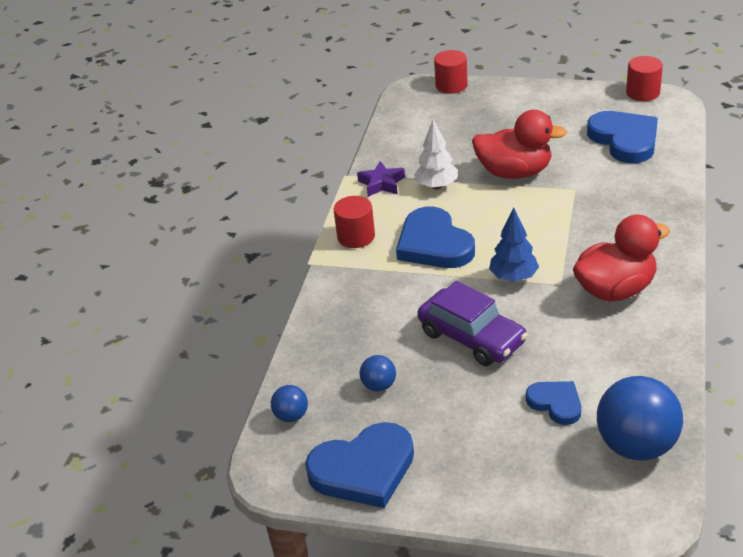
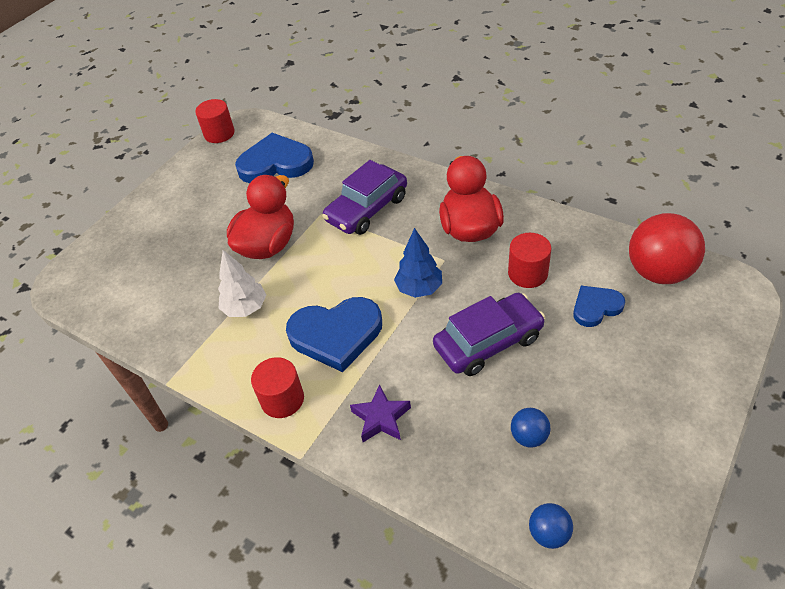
camera: 70 degrees left, 10 degrees up
blue heart [305,422,414,508] -> none
purple star [357,161,405,197] -> purple star moved to [350,384,411,442]
red cylinder [434,50,468,94] -> red cylinder moved to [508,233,551,288]
blue ball [597,376,683,460] -> red ball [629,213,705,284]
none -> purple car [322,160,407,235]

